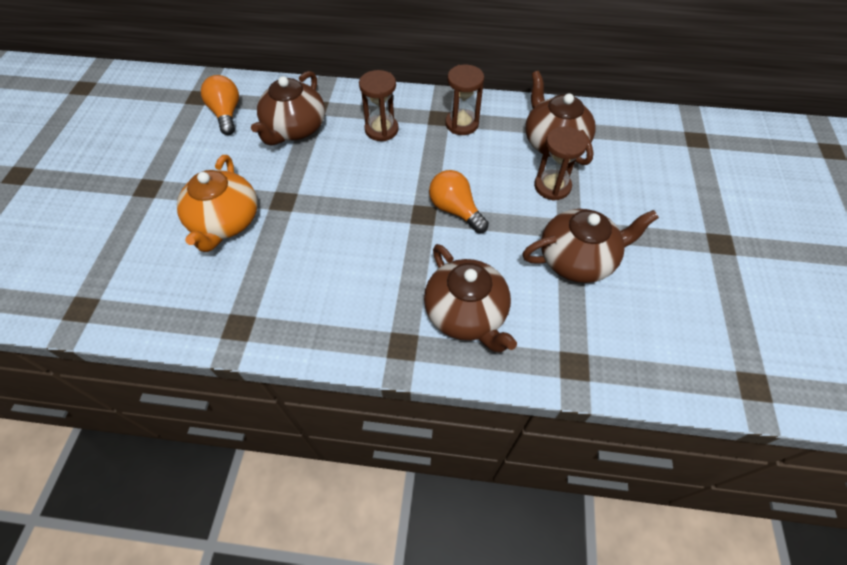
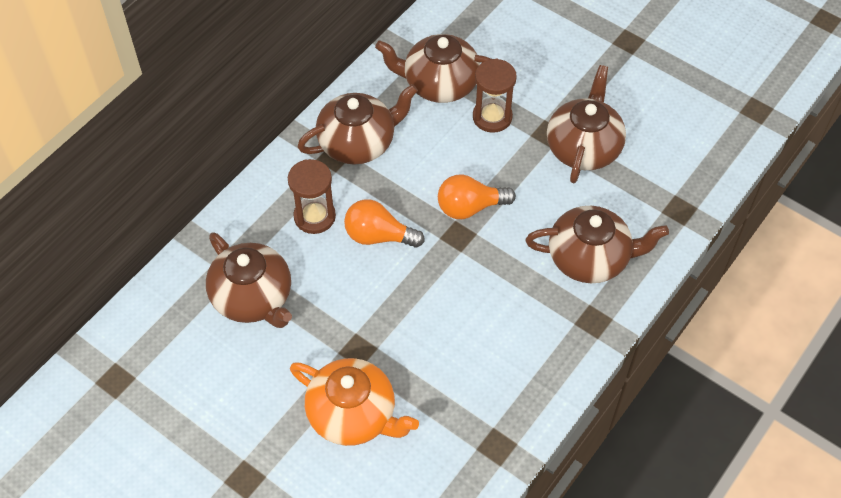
camera: 60 degrees left, 0 degrees up
orange light bulb [201,75,239,135] -> orange light bulb moved to [344,199,425,248]
brown hourglass [445,65,484,135] -> brown teapot [297,84,418,165]

